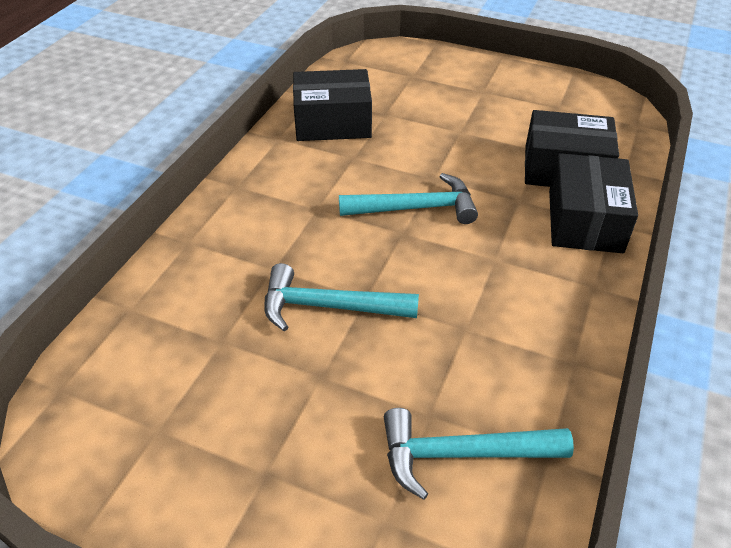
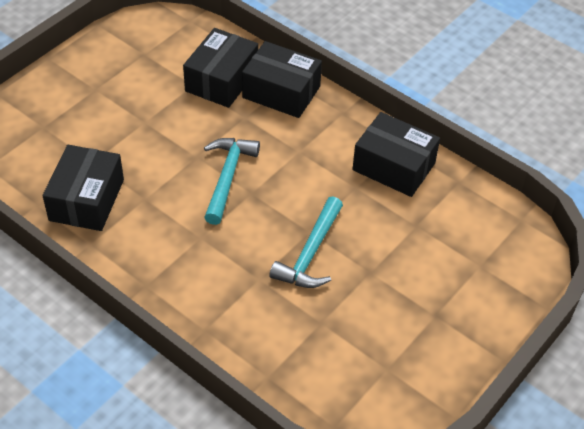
camera: 75 degrees left, 5 degrees up
turquoise hammer [384,408,574,500] -> none
none -> black box [352,112,440,197]

